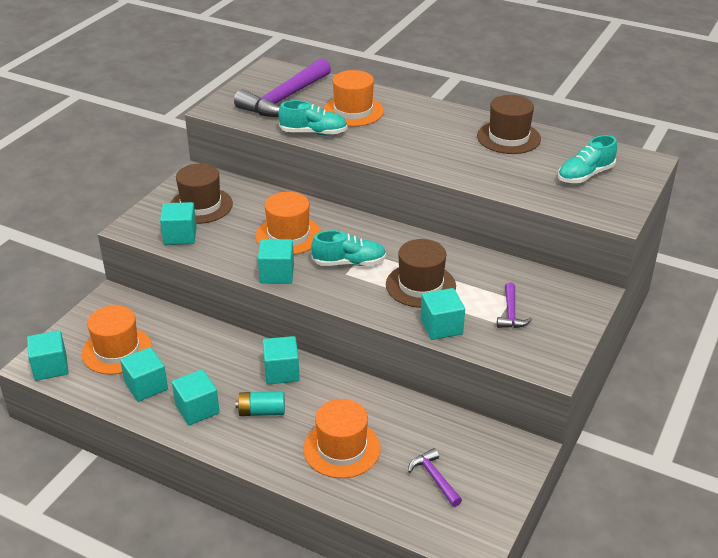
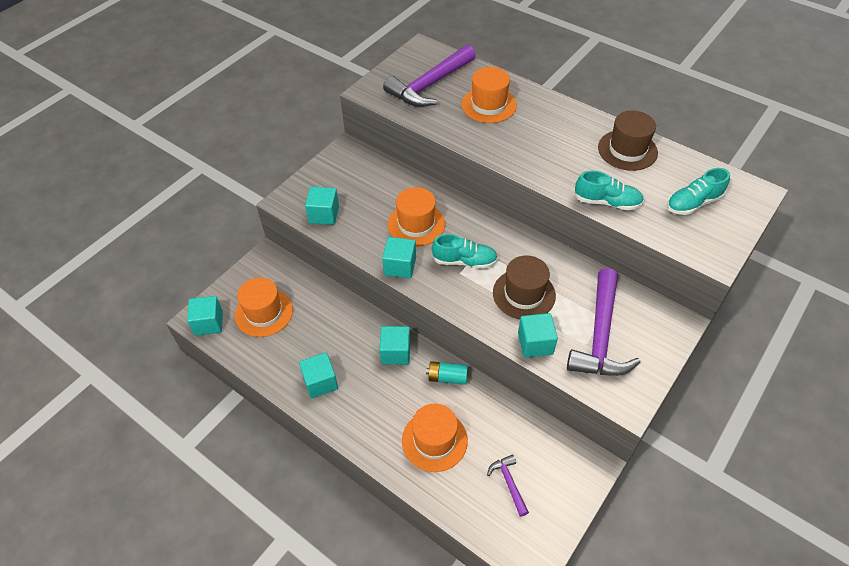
camera: 10 degrees right, 15 degrees up
turquoise cube [120,347,168,402] -> none
brown hat [170,163,233,224] -> none
turquoise battery [236,391,285,416] -> turquoise battery moved to [426,361,468,385]
turquoise shoe [278,100,347,135] -> turquoise shoe moved to [574,171,644,211]
purple hammer [497,283,532,328] -> purple hammer [567,268,641,376], size x2.16

